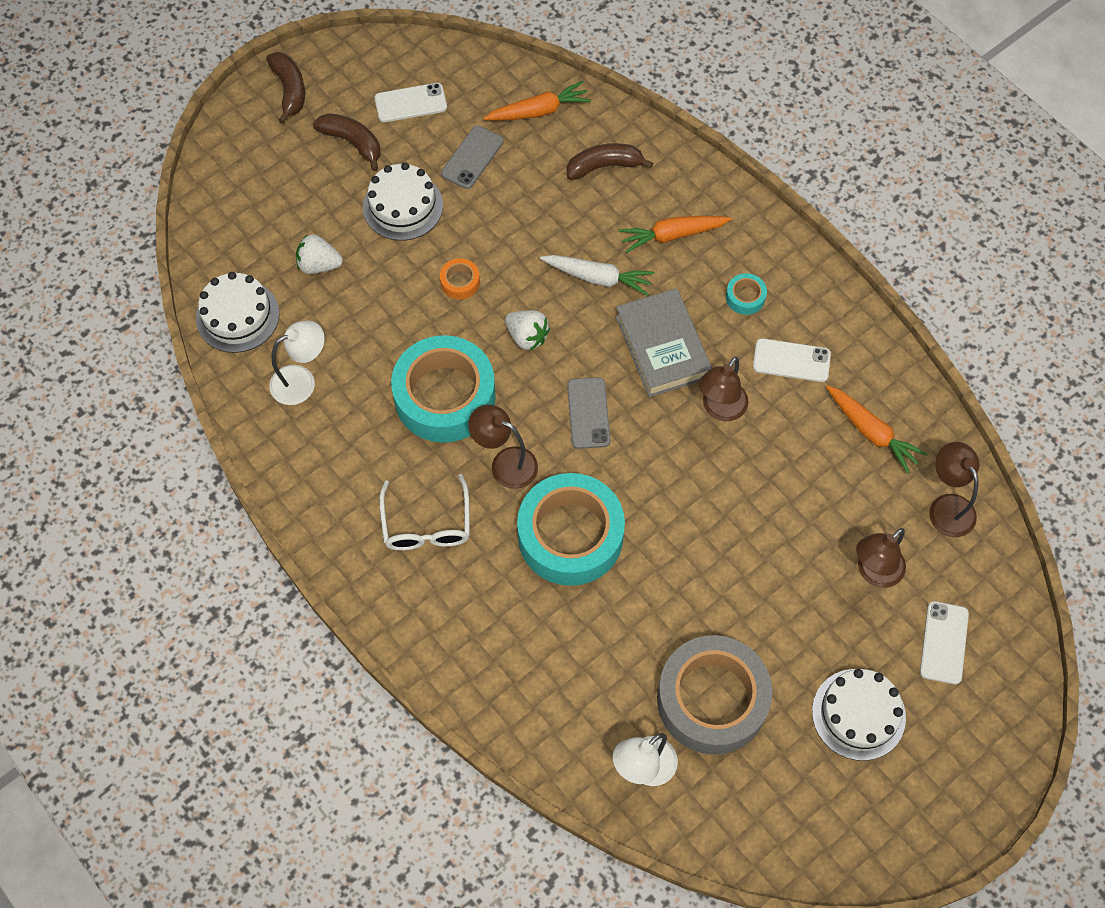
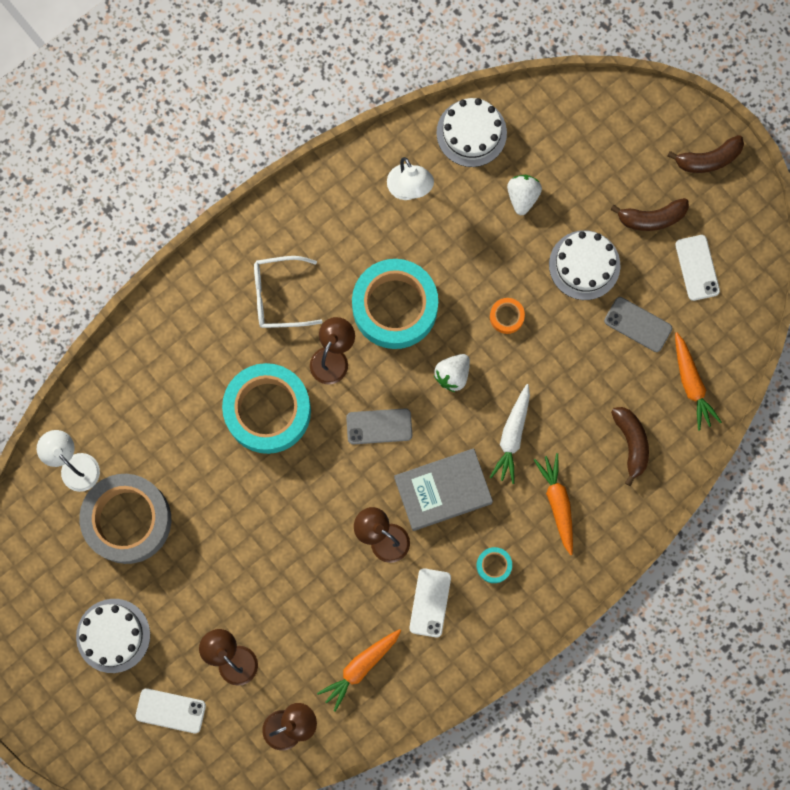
camera: 90 degrees right, 15 degrees up
brown banana [313,113,380,171] -> brown banana turned 45 degrees clockwise [610,198,689,231]

